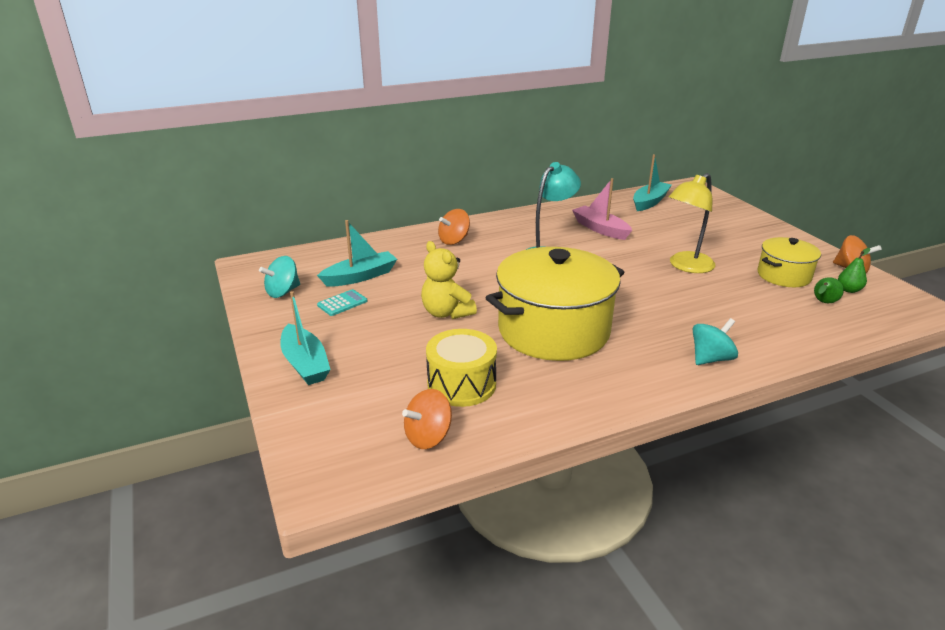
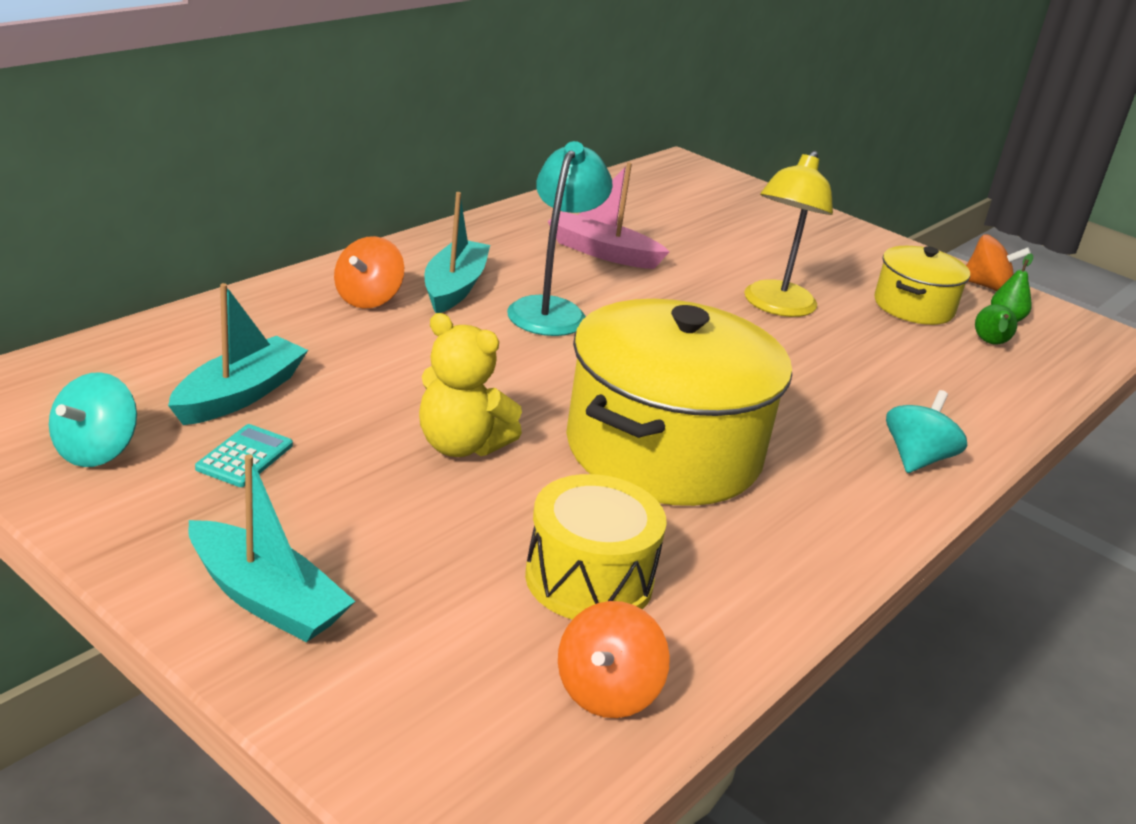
camera: 30 degrees left, 0 degrees up
turquoise boat [633,154,672,211] -> turquoise boat moved to [424,192,490,313]

